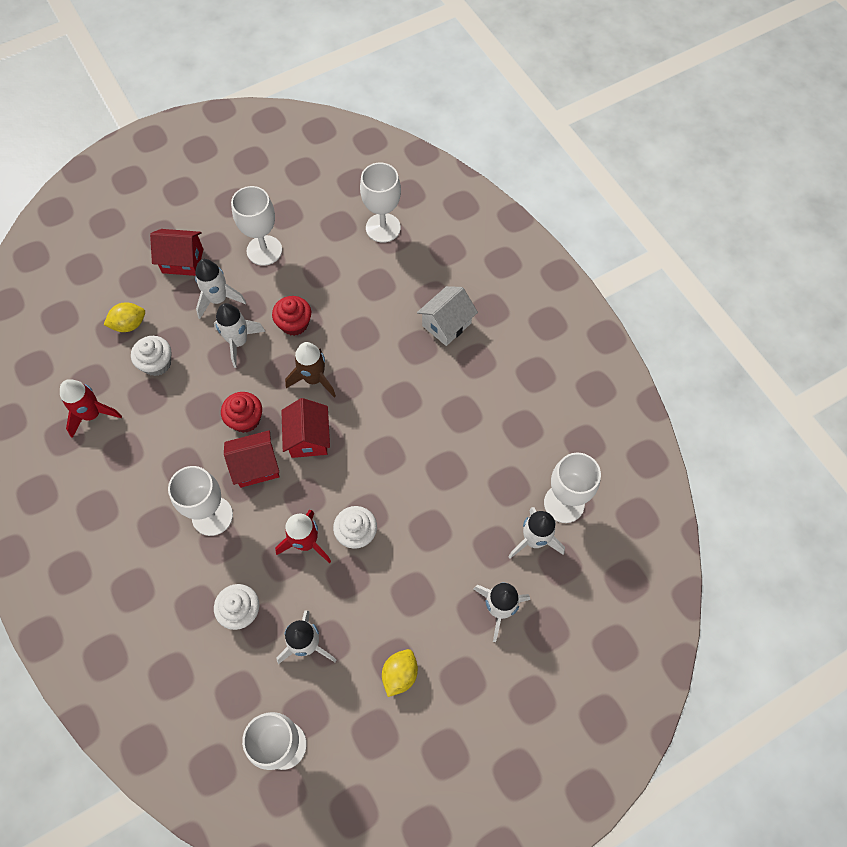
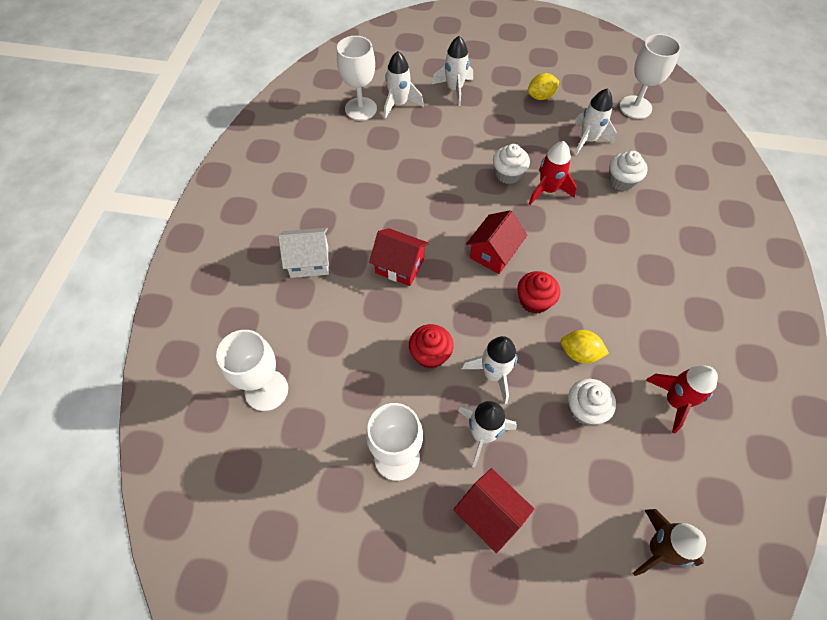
camera: 140 degrees left, 5 degrees down
yellow lemon [104,302,145,332] -> yellow lemon moved to [561,330,609,363]
white goblet [168,466,233,536] -> none
red house [224,430,279,488] -> red house moved to [369,228,429,286]
brown rocket [285,342,336,397] -> brown rocket moved to [632,509,706,576]

